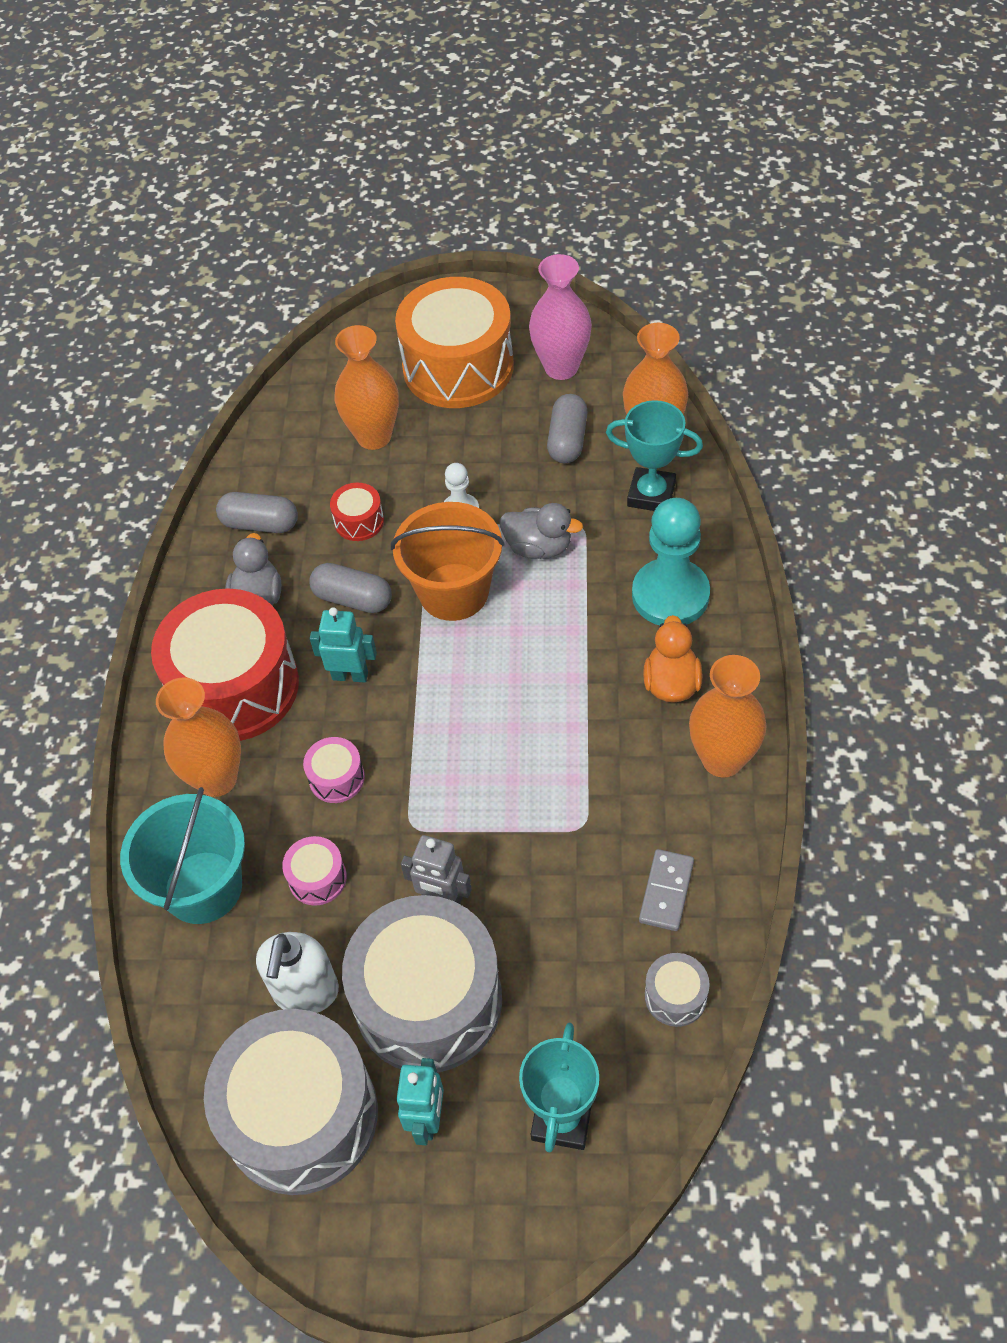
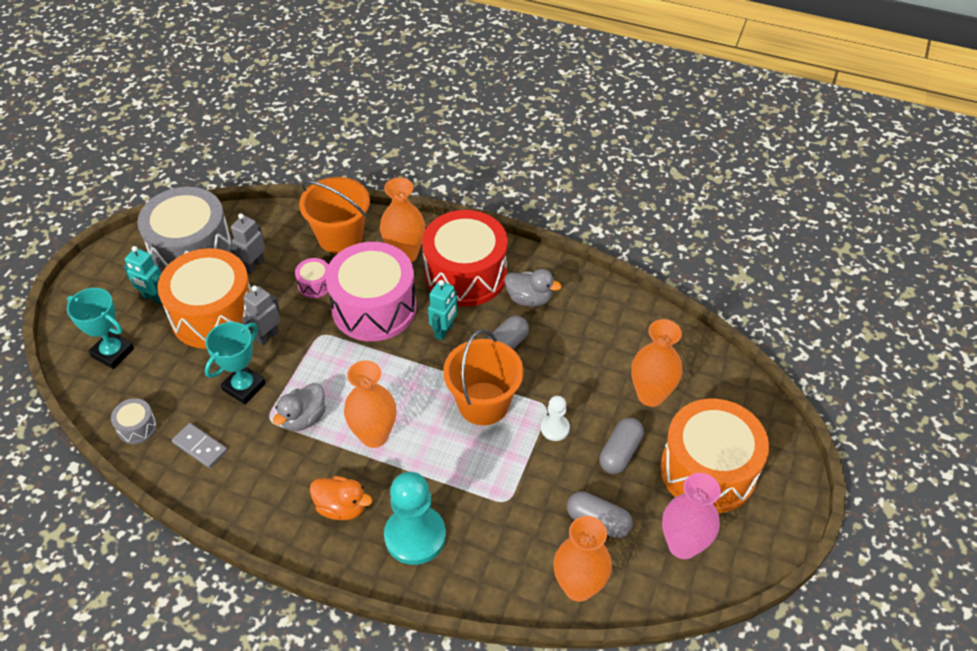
camera: 105 degrees right, 5 degrees down
turquoise bucket [120,787,245,924] -> orange bucket [299,177,370,254]
grey capsule [216,492,298,533] -> grey capsule moved to [599,418,644,474]
white soap dispenser [256,932,339,1013] -> grey robot [230,214,265,274]
pink drum [303,737,365,803] -> pink drum [325,242,417,341], size x2.40
red drum [330,483,384,541] -> none
grey drum [342,895,502,1073] -> orange drum [157,248,252,349]
grey duck [500,503,583,559] -> grey duck moved to [273,383,326,431]
turquoise trophy [606,400,703,511] -> turquoise trophy moved to [205,322,266,404]
orange vase [689,655,767,778] -> orange vase moved to [344,360,396,448]

